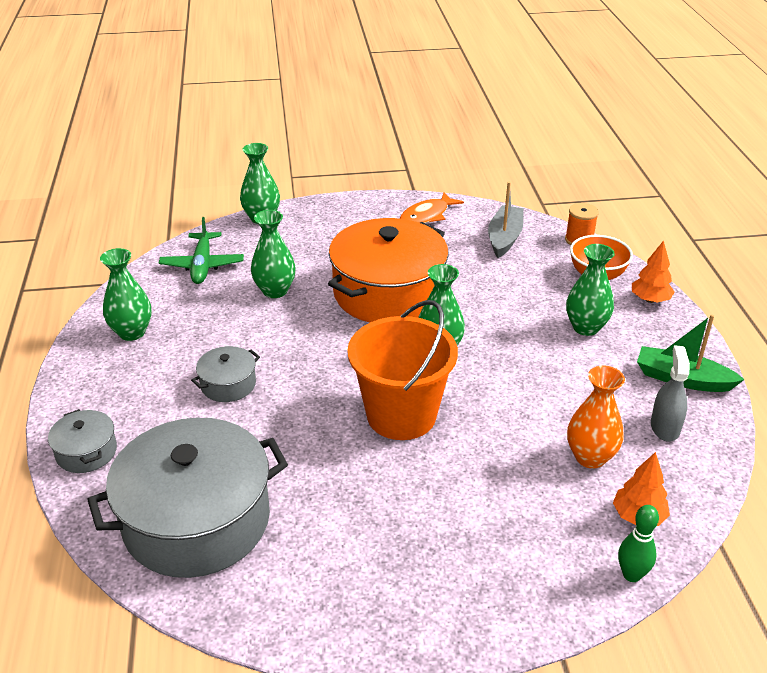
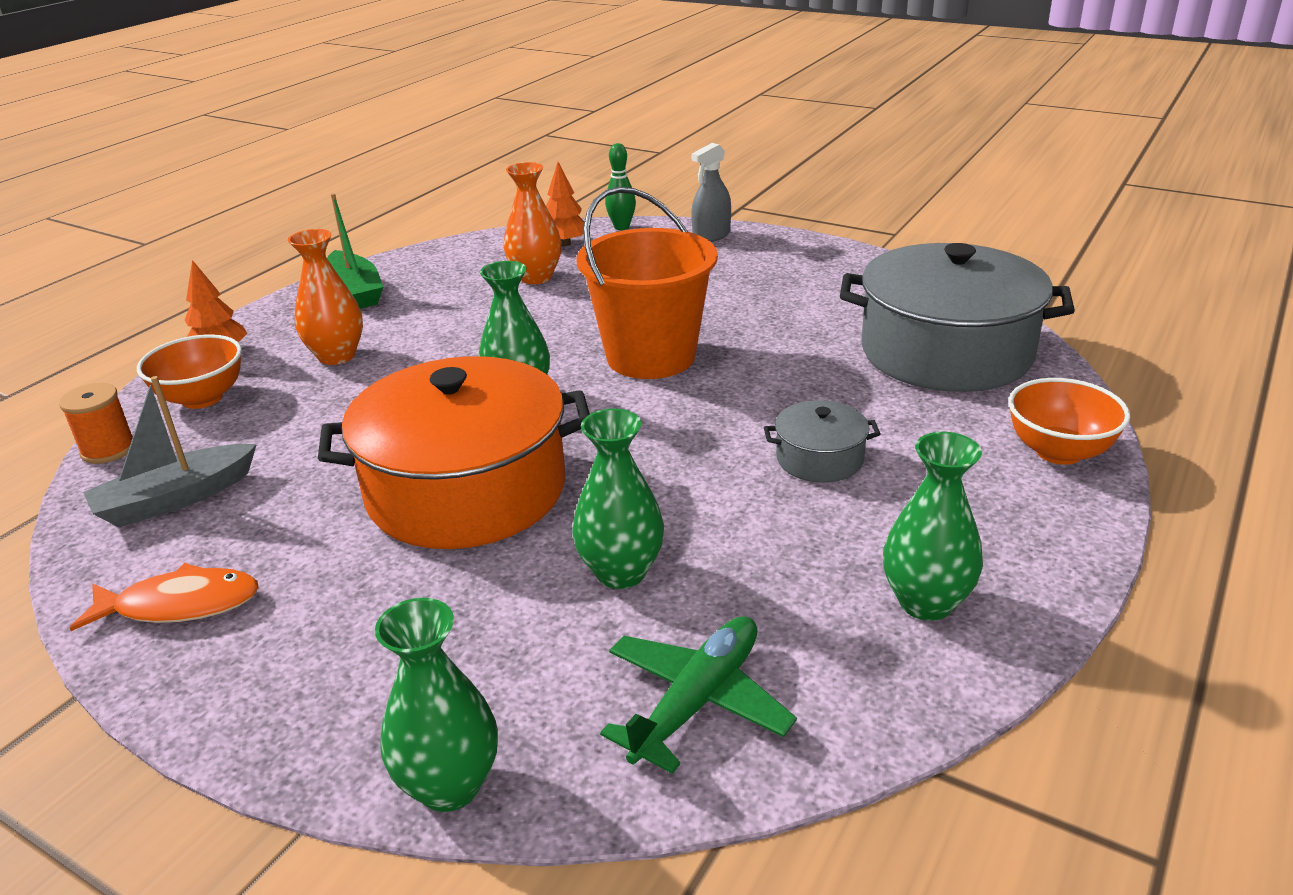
camera: 140 degrees left, 5 degrees down
grey pot [48,409,117,473] -> orange bowl [1009,378,1130,465]
green vase [566,244,615,336] -> orange vase [288,229,363,365]
grey spray bottle [651,345,690,442] -> grey spray bottle moved to [691,143,731,242]

